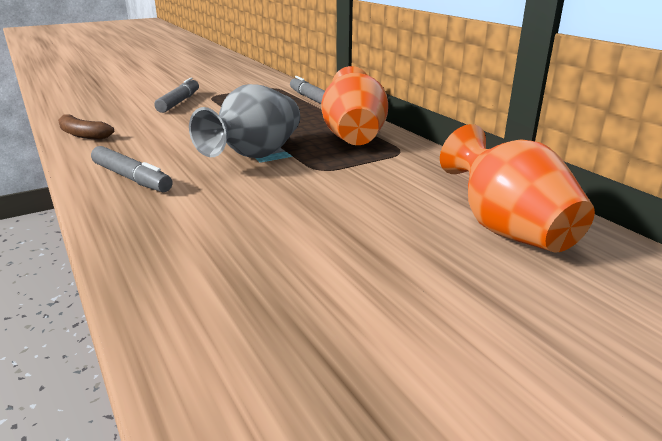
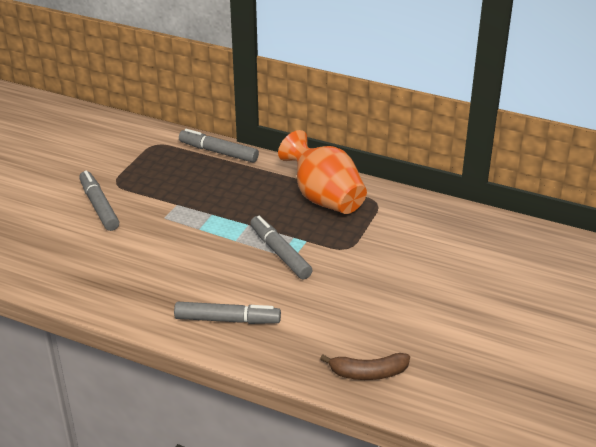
camera: 35 degrees left, 10 degrees up
brown banana [58,114,114,140] -> brown banana moved to [320,353,410,380]
grey vase [189,84,300,158] -> grey marker [250,216,313,279]
orange vase [440,124,595,252] -> none

